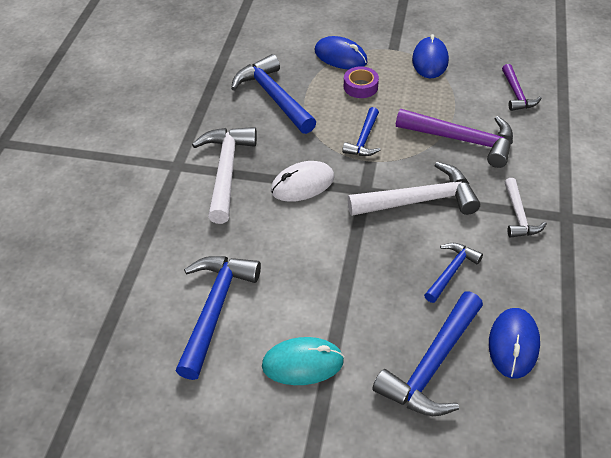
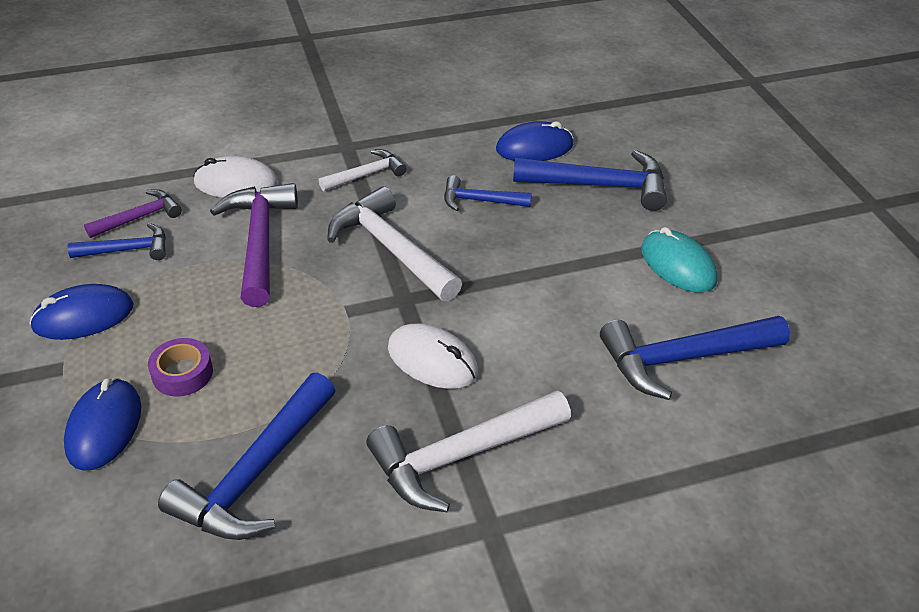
camera: 120 degrees left, 5 degrees down
blue hammer [342,107,380,156] -> blue hammer moved to [67,223,166,260]
none -> white mouse [193,156,278,198]

